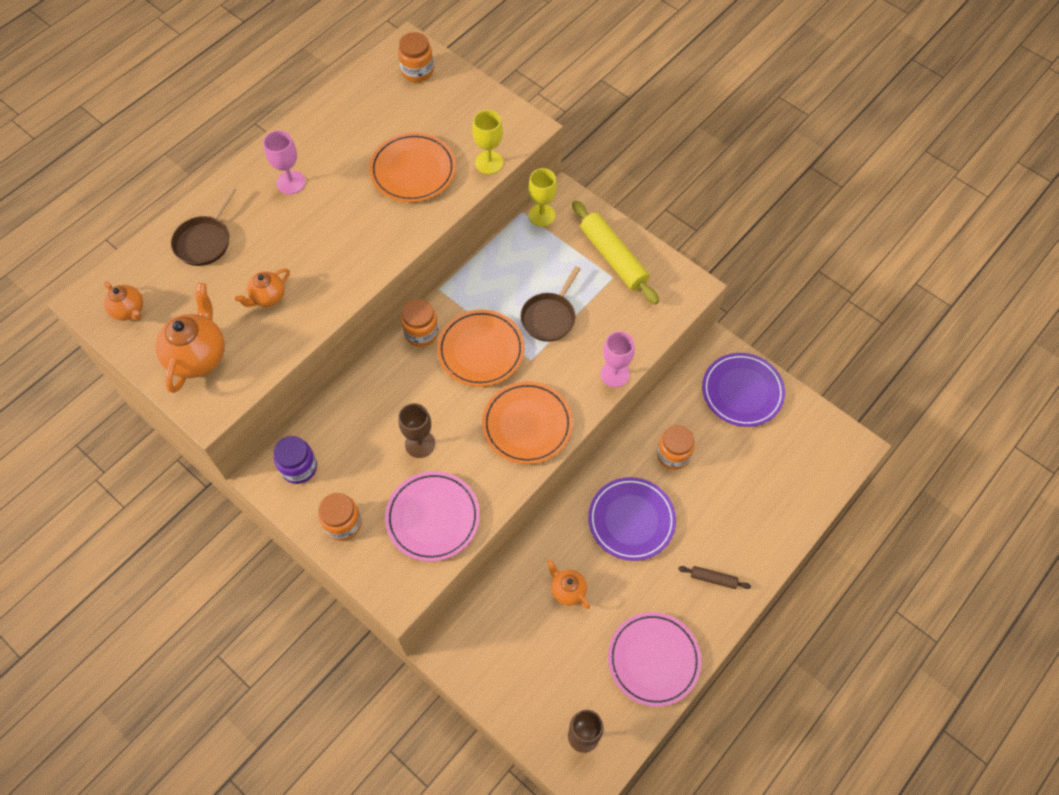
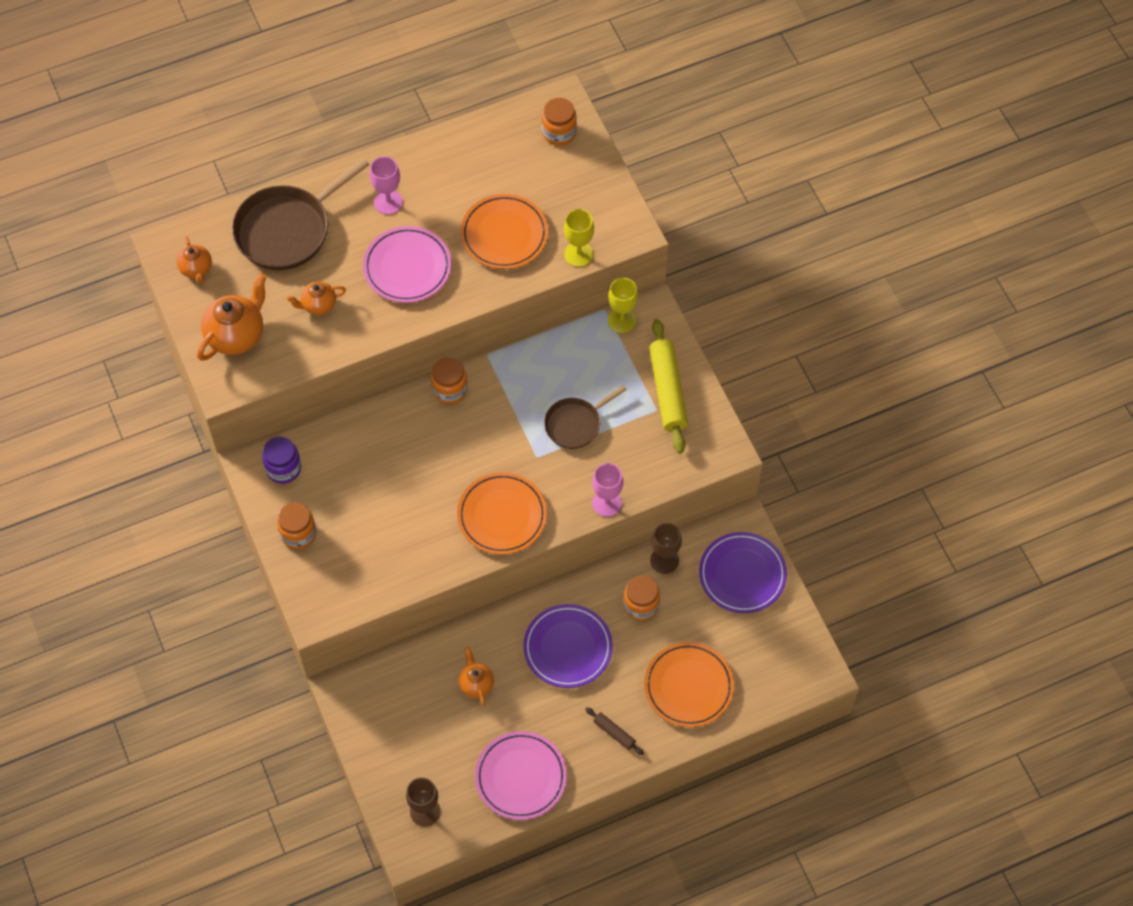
camera: 25 degrees right, 0 degrees up
brown pan [171,187,237,266] -> brown pan [232,158,370,270], size x1.71
pink plate [385,471,480,562] -> pink plate moved to [363,226,451,303]
brown goblet [398,403,435,458] -> brown goblet moved to [650,523,682,574]
orange plate [437,310,525,387] -> orange plate moved to [644,642,734,727]

